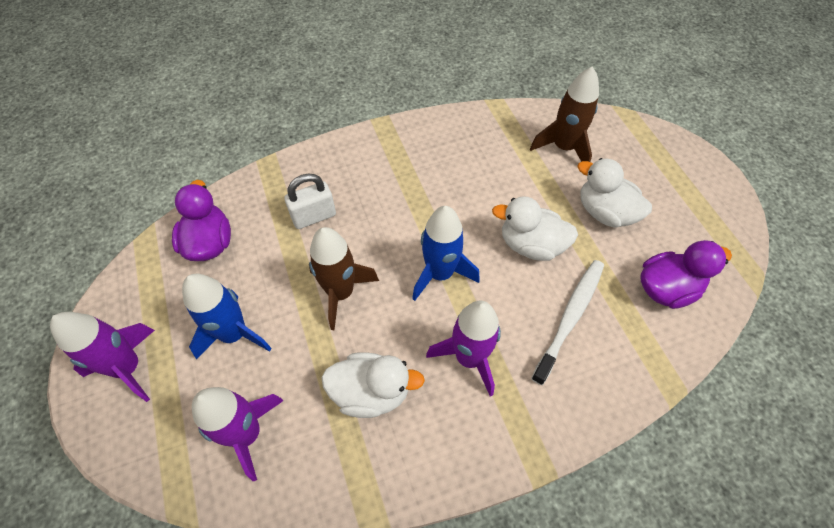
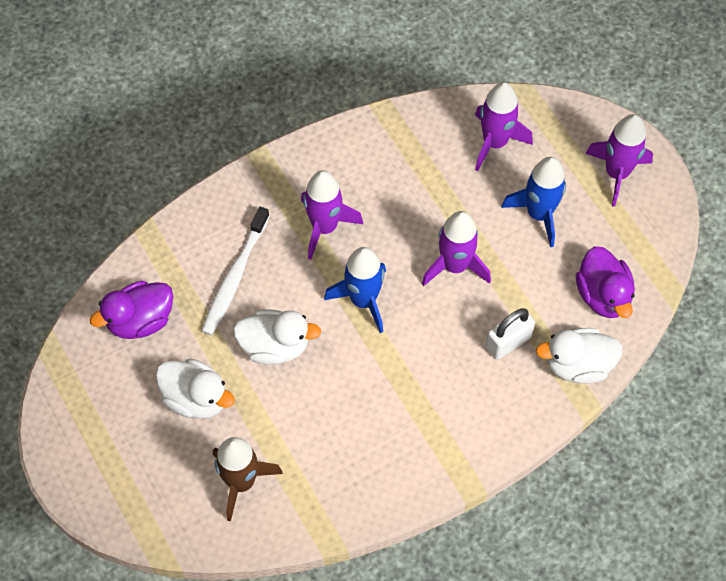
camera: 170 degrees right, 5 degrees up
brown rocket [309,227,379,330] -> purple rocket [422,211,491,286]
white duck [321,352,425,418] -> white duck moved to [536,328,623,384]

